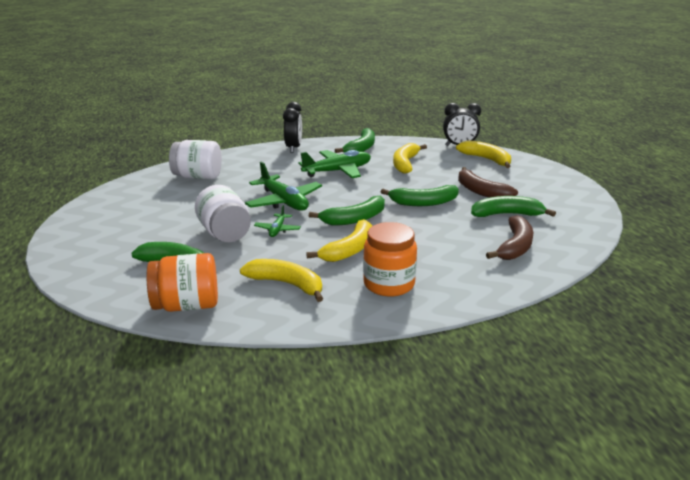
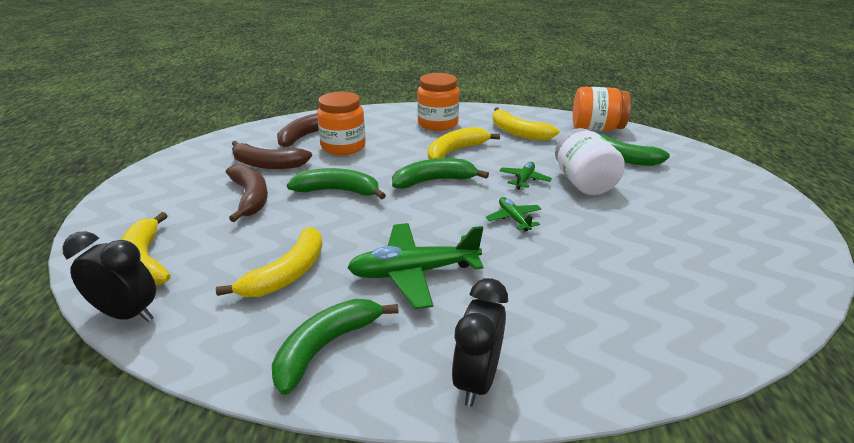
camera: 165 degrees left, 5 degrees up
white jar [169,140,222,179] -> none
green plane [245,162,322,211] -> green plane [486,197,541,232], size x0.51
green banana [471,196,556,217] -> brown banana [232,141,312,169]
none -> orange jar [317,92,366,155]

